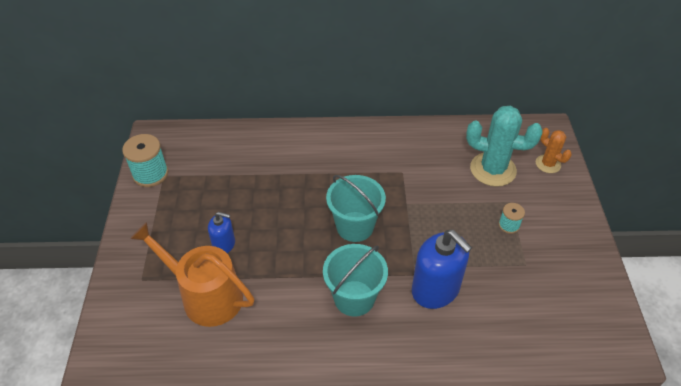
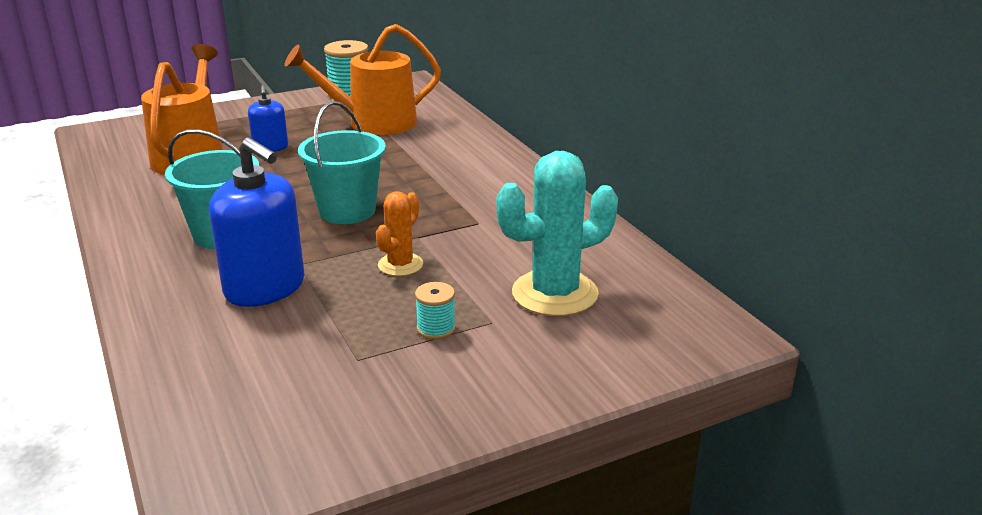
camera: 65 degrees right, 20 degrees down
blue soap dispenser [412,230,472,309] -> blue soap dispenser turned 75 degrees counterclockwise [209,137,304,307]
turquoise cactus [466,106,543,187] -> turquoise cactus turned 75 degrees clockwise [496,151,618,316]
orange cactus [536,128,572,173] -> orange cactus moved to [376,191,423,276]
none -> orange watering can [284,24,441,135]

